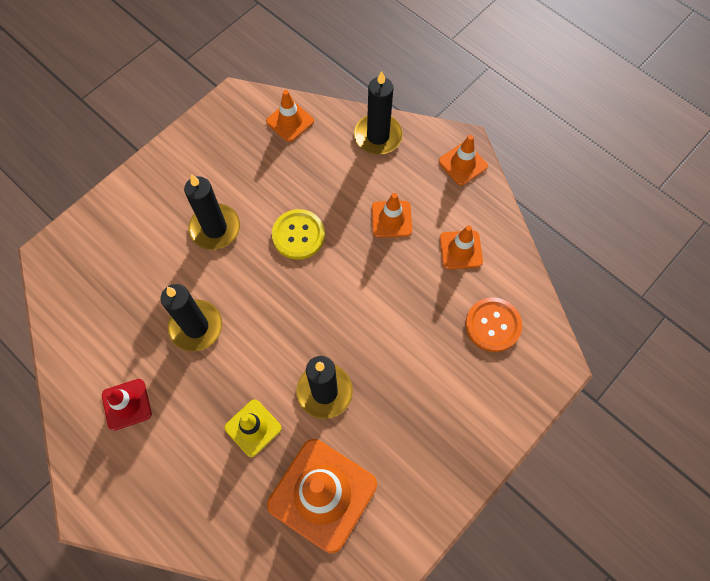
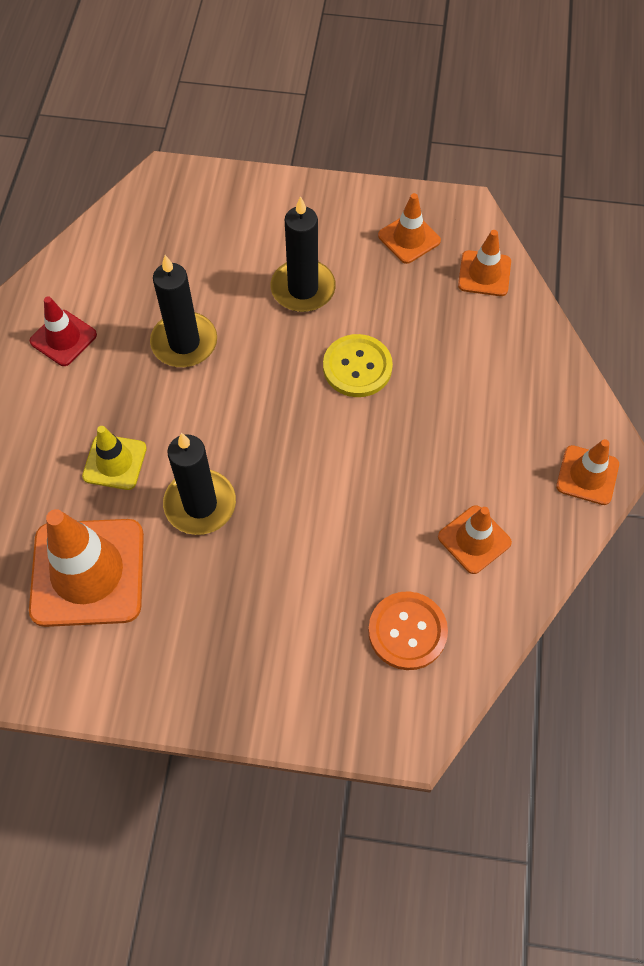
camera: 55 degrees right, 5 degrees down
black candle [354,71,403,155] -> none
orange traffic cone [372,193,412,238] -> orange traffic cone moved to [378,193,441,264]

